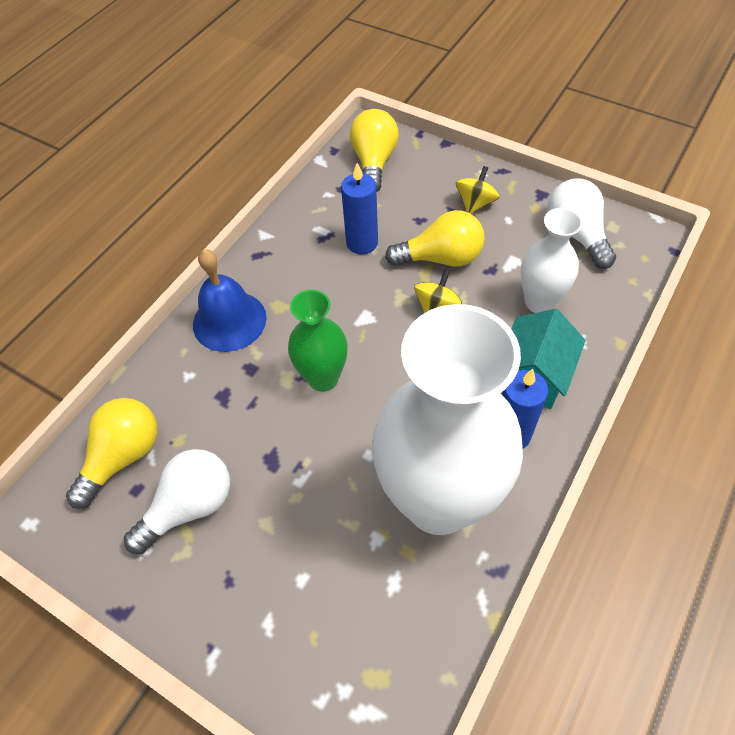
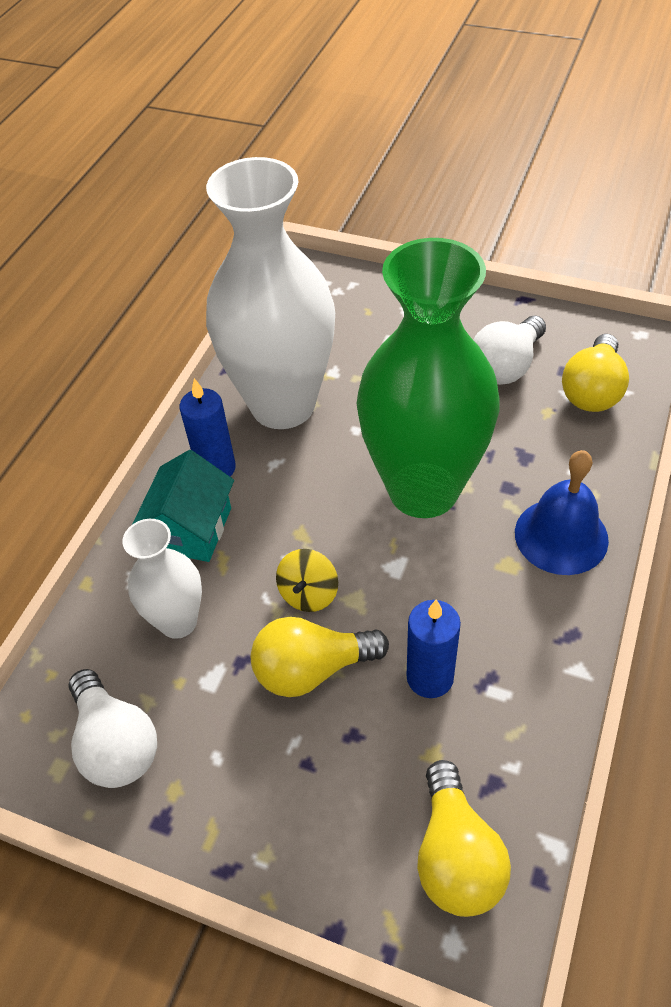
camera: 170 degrees right, 5 degrees down
green vase [288,290,348,392] -> green vase [356,238,500,518], size x2.03
yellow spinning top [456,166,499,214] -> none

